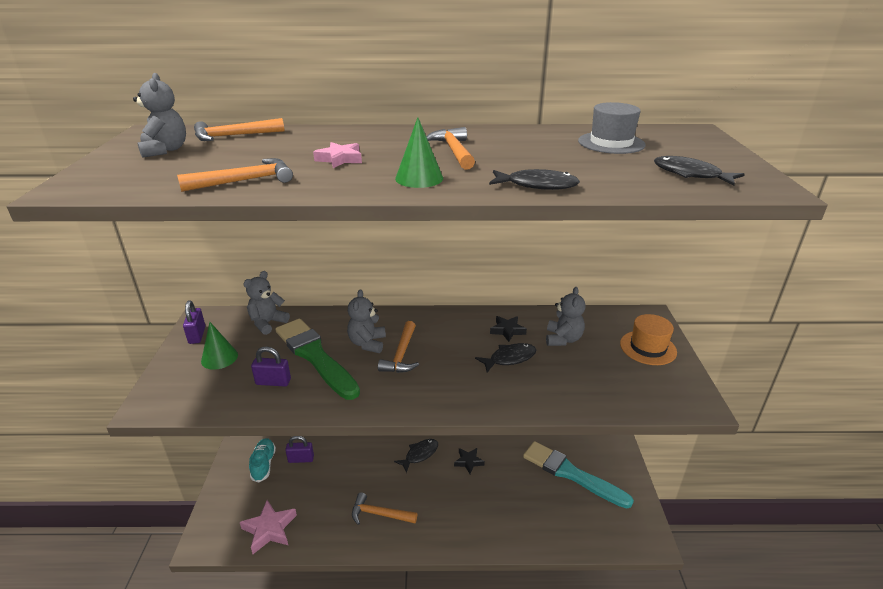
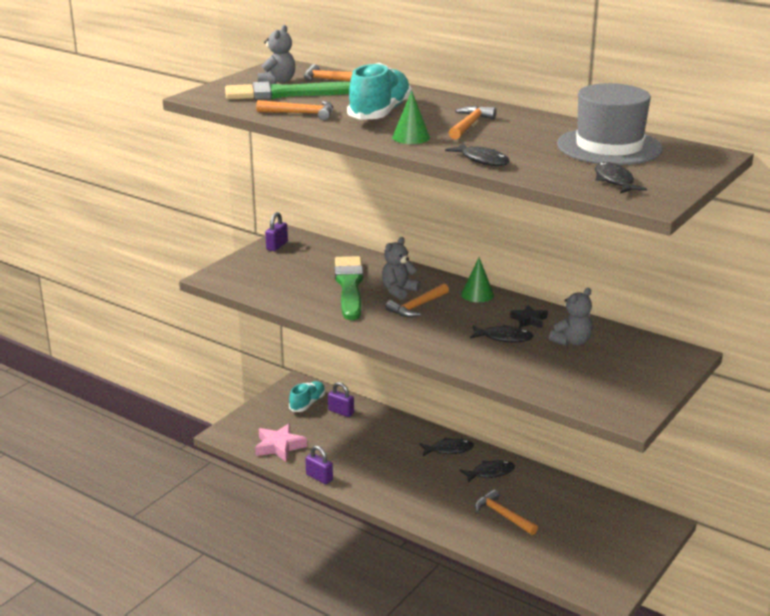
camera: 35 degrees right, 5 degrees down
green cone [201,322,238,370] -> green cone moved to [461,257,494,302]
grey teddy bear [243,271,290,335] -> none
purple padlock [251,347,291,386] -> purple padlock moved to [305,446,333,484]
pink star [313,142,362,168] -> turquoise shoe [347,63,412,120]
orange hammer [352,492,417,525] -> orange hammer moved to [475,489,538,535]
black star [454,448,485,474] -> black fish [459,460,515,483]
turquoise brush [523,441,634,509] -> none
grey hat [578,102,646,154] -> grey hat [557,83,663,165], size x1.69
orange hat [620,314,677,365] -> none
none -> green brush [225,82,350,100]

